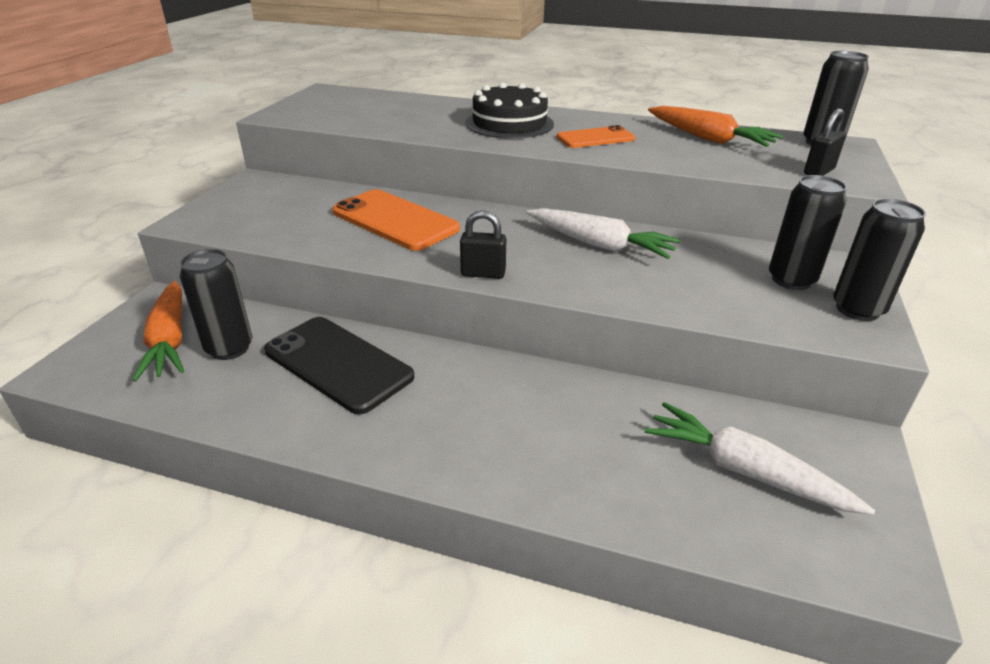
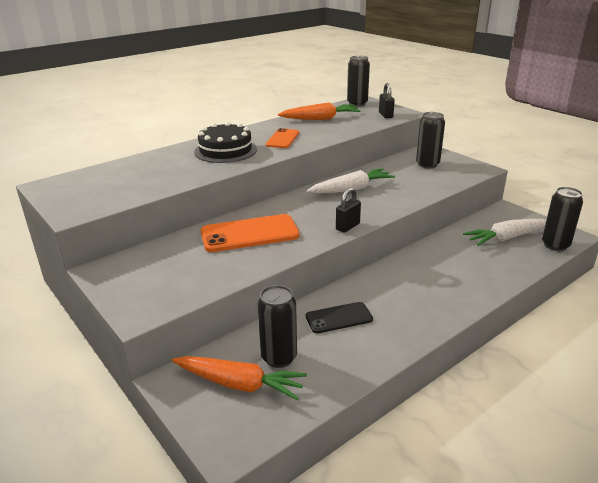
camera: 55 degrees left, 5 degrees down
black phone [264,317,414,414] -> black phone [305,302,373,333], size x0.61
black can [833,199,926,321] -> black can moved to [542,187,583,251]

